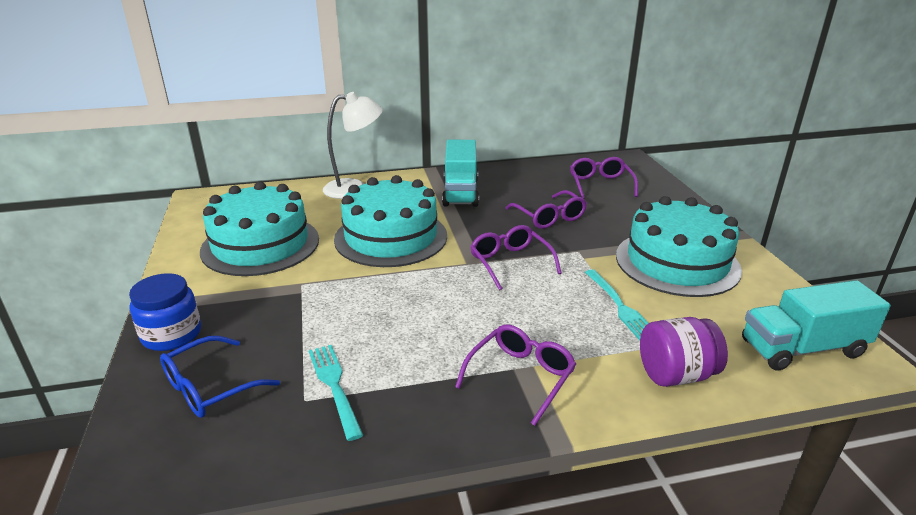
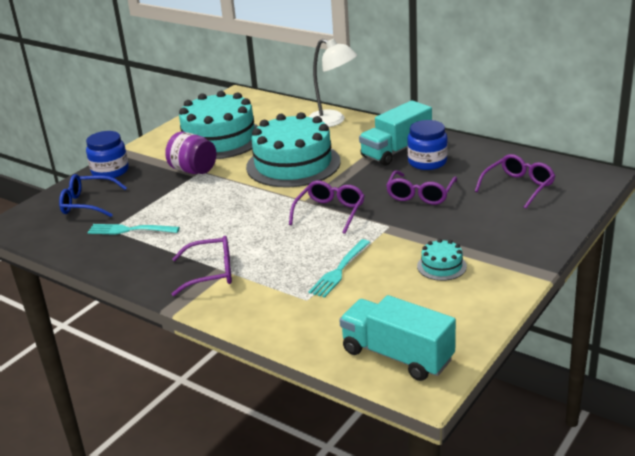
camera: 50 degrees right, 0 degrees up
turquoise fork [308,345,363,441] -> turquoise fork turned 105 degrees counterclockwise [87,224,180,235]
turquoise cake [616,196,742,297] -> turquoise cake [417,239,467,281], size x0.42
purple jar [640,317,728,387] -> purple jar moved to [165,132,217,174]
none -> blue jar [407,120,448,170]

